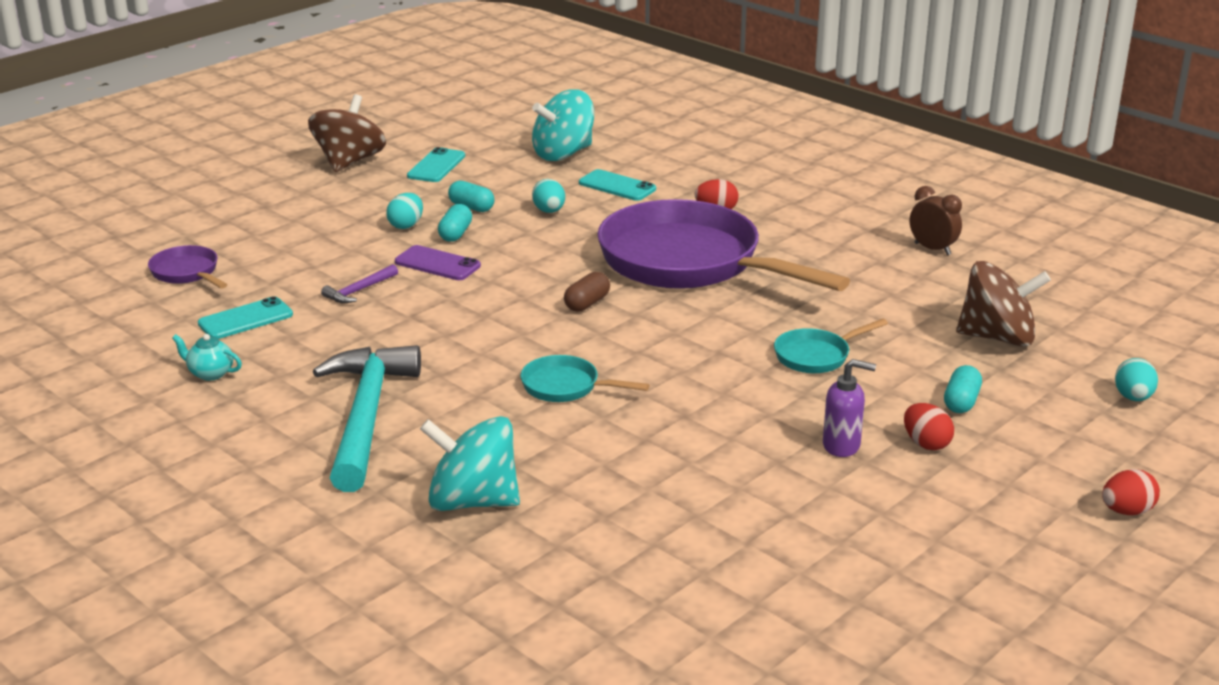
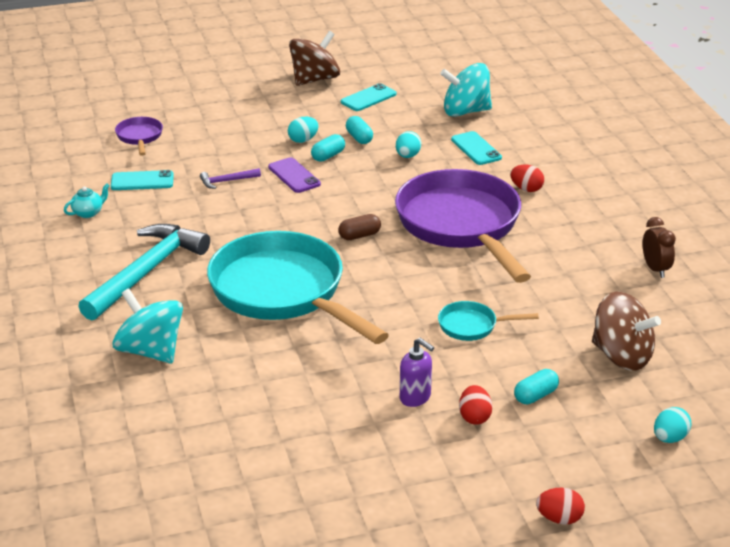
camera: 30 degrees right, 5 degrees up
turquoise teapot [172,334,242,381] -> turquoise teapot turned 90 degrees clockwise [64,183,110,218]
turquoise pan [520,355,649,402] -> turquoise pan [207,231,389,344], size x2.40

